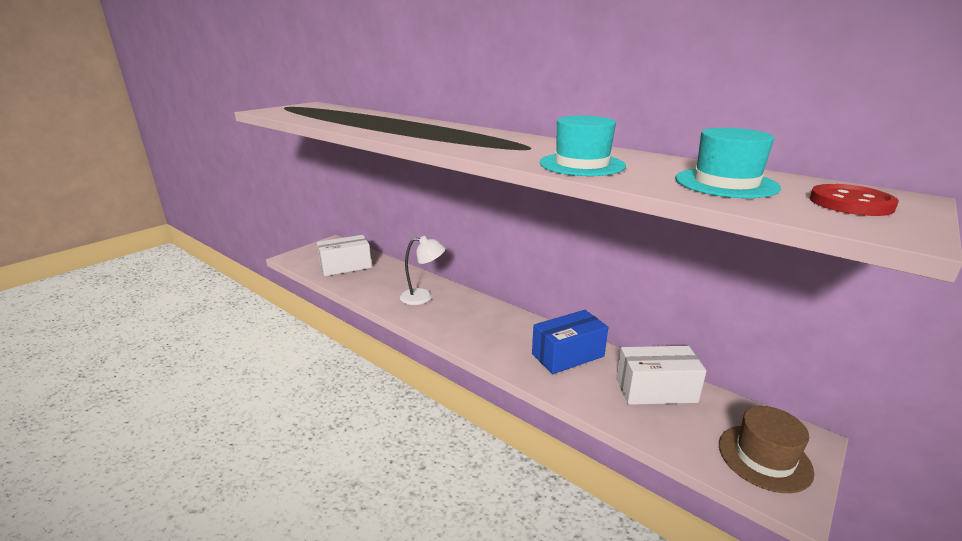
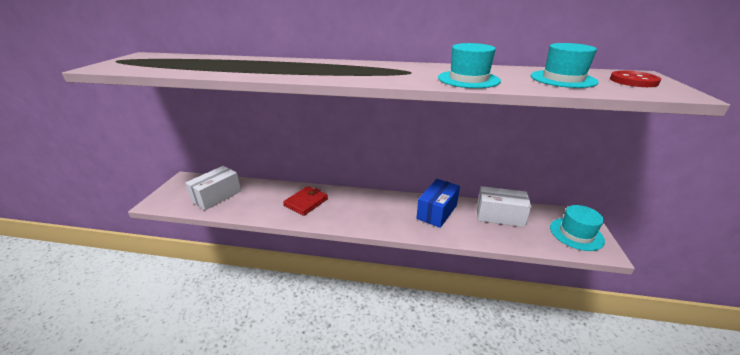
camera: 30 degrees left, 5 degrees up
white lamp [400,236,446,305] -> red wallet [283,186,328,216]
white box [616,346,707,405] -> white box turned 45 degrees clockwise [477,186,531,227]
brown hat [719,406,814,493] -> turquoise hat [550,205,605,251]

